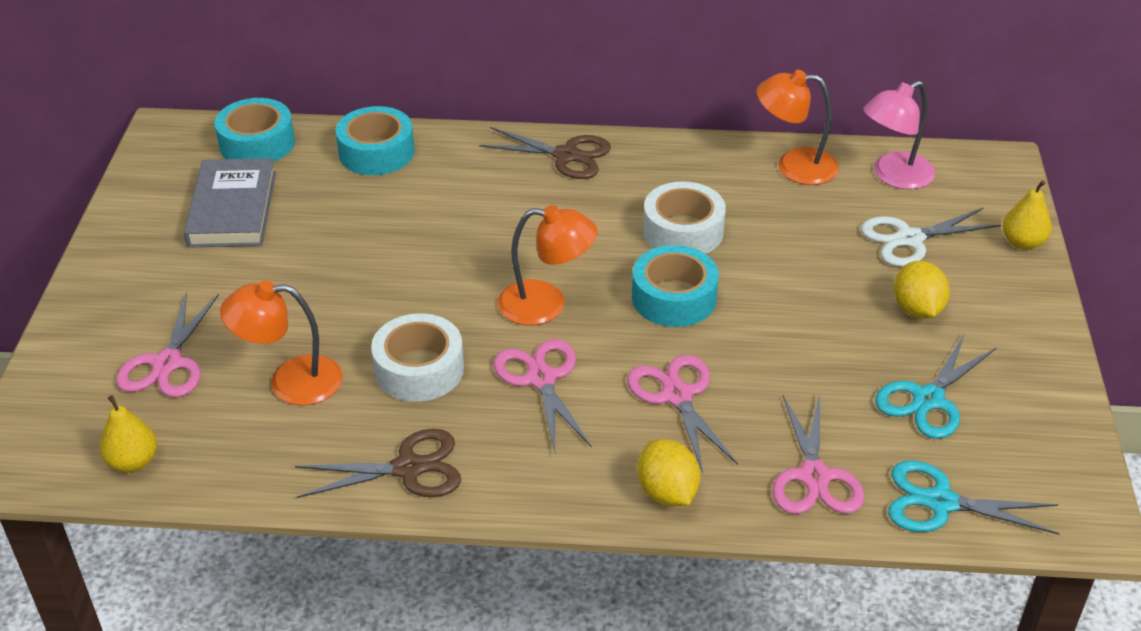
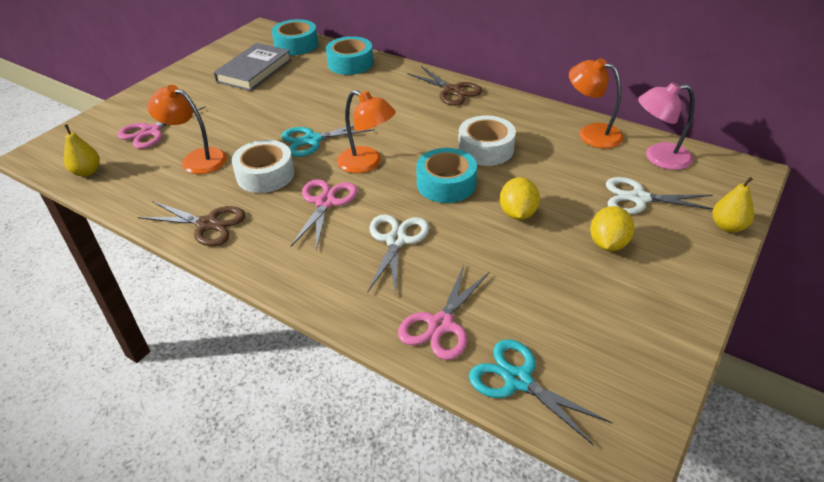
camera: 30 degrees right, 0 degrees up
pink scissors [627,355,738,473] -> white scissors [367,214,429,296]
yellow lemon [637,439,700,506] -> yellow lemon moved to [500,177,540,220]
turquoise scissors [875,333,997,439] -> turquoise scissors moved to [281,124,375,157]

